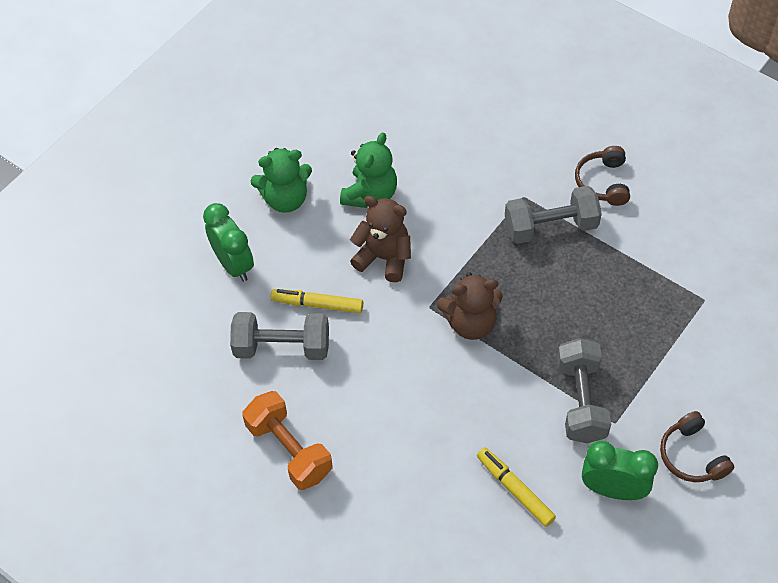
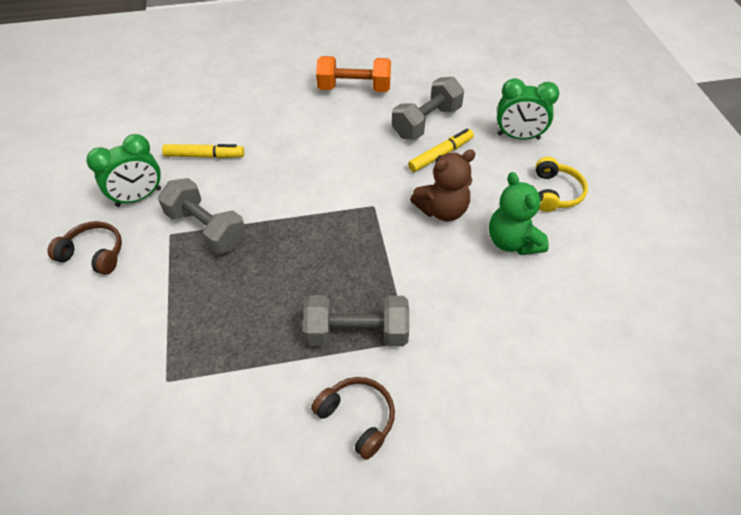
camera: 130 degrees right, 5 degrees down
green teddy bear [251,148,312,213] -> yellow headphones [536,157,588,212]
brown teddy bear [437,272,503,340] -> none
grey dumbbell [505,186,602,244] -> grey dumbbell turned 60 degrees clockwise [303,295,409,346]

